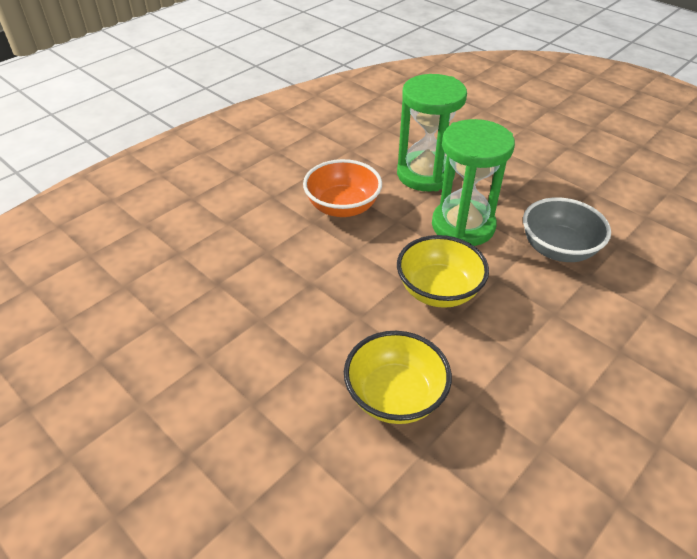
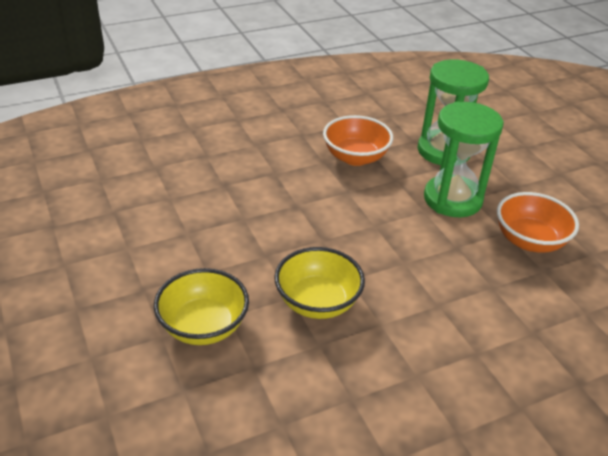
camera: 20 degrees right, 5 degrees down
yellow bowl [397,235,489,308] -> yellow bowl moved to [154,268,249,345]
grey bowl [523,197,611,262] -> orange bowl [497,192,579,253]

